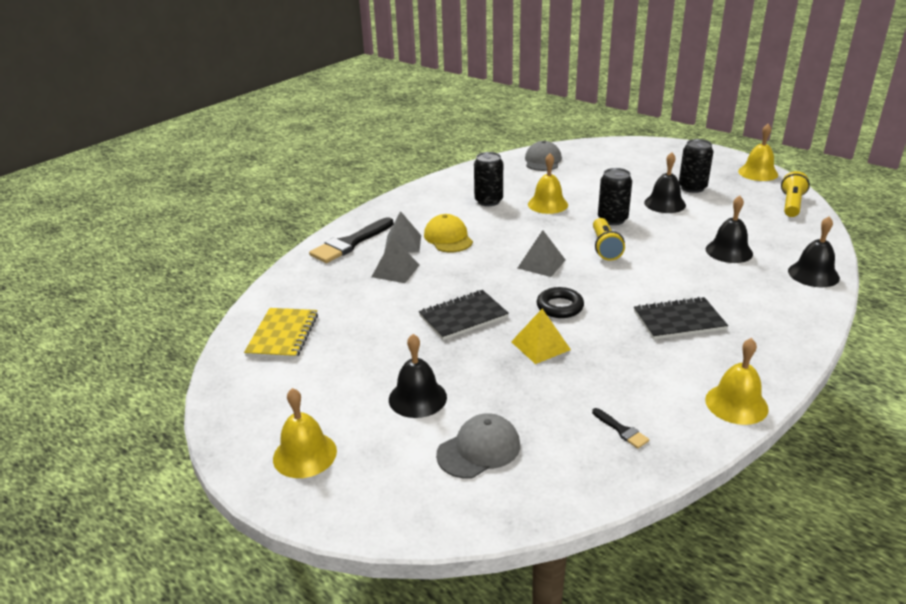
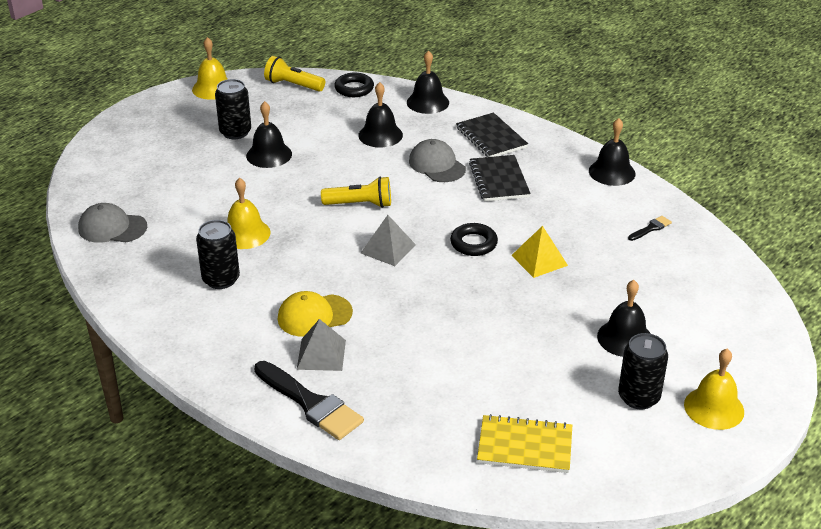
camera: 90 degrees left, 5 degrees up
grey pyramid [372,237,419,283] -> none
black notebook [419,290,509,340] -> black notebook moved to [456,113,528,157]
grey cap [436,413,520,479] -> grey cap moved to [409,139,466,182]
black can [598,168,632,225] -> black can moved to [618,333,668,410]
yellow bell [705,338,769,425] -> black bell [589,118,636,186]
none -> black ring [334,73,374,97]

